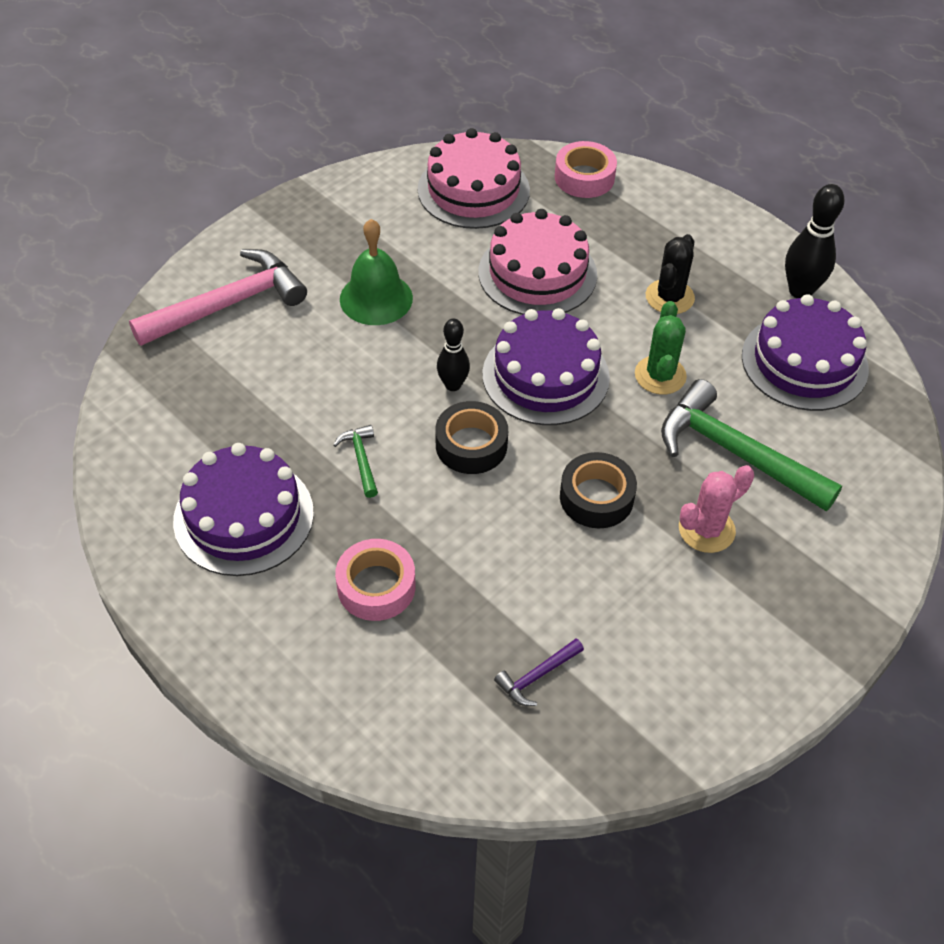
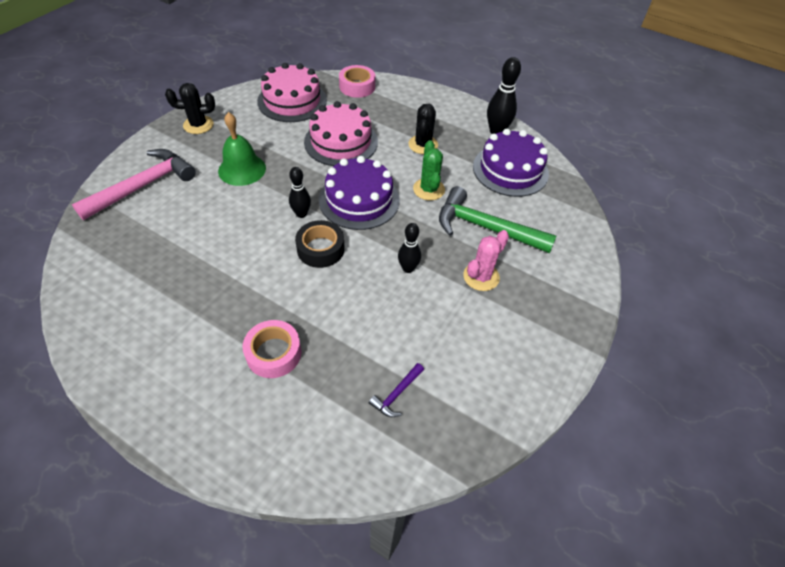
camera: 15 degrees left, 0 degrees up
purple cake [173,443,314,576] -> none
green hammer [333,425,378,498] -> none
black tape [560,452,637,528] -> black bowling pin [398,223,421,273]
none -> black cactus [165,83,215,134]

